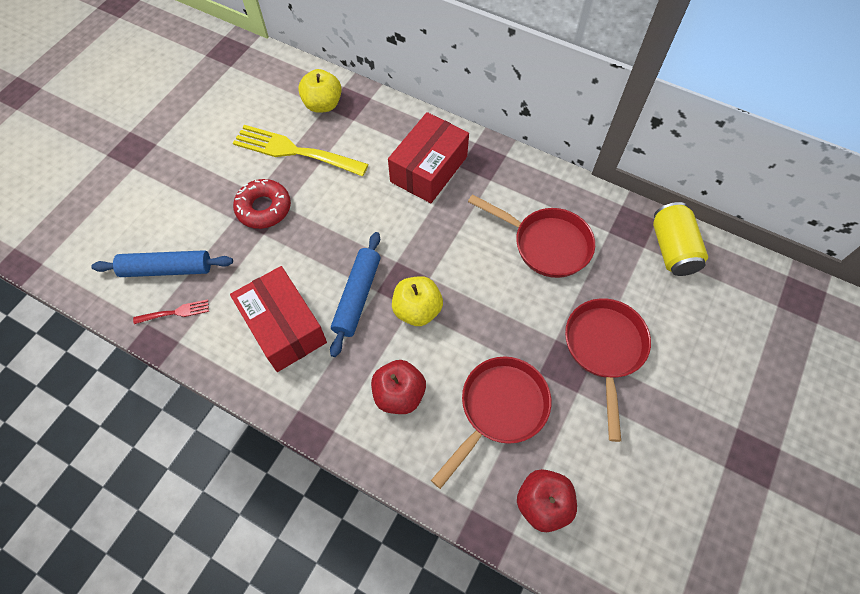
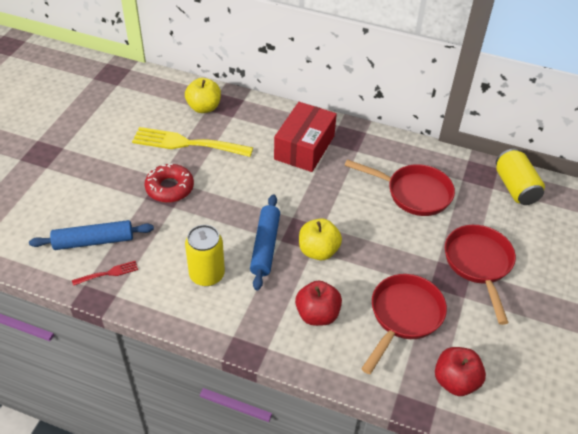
camera: 10 degrees left, 15 degrees down
red box [230,266,327,372] -> yellow can [185,225,225,286]

